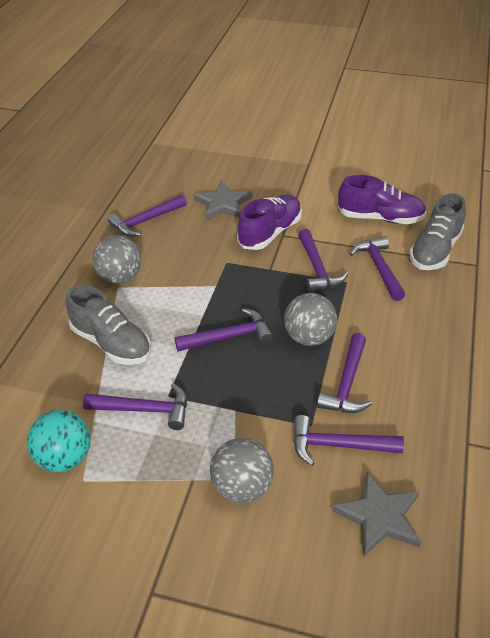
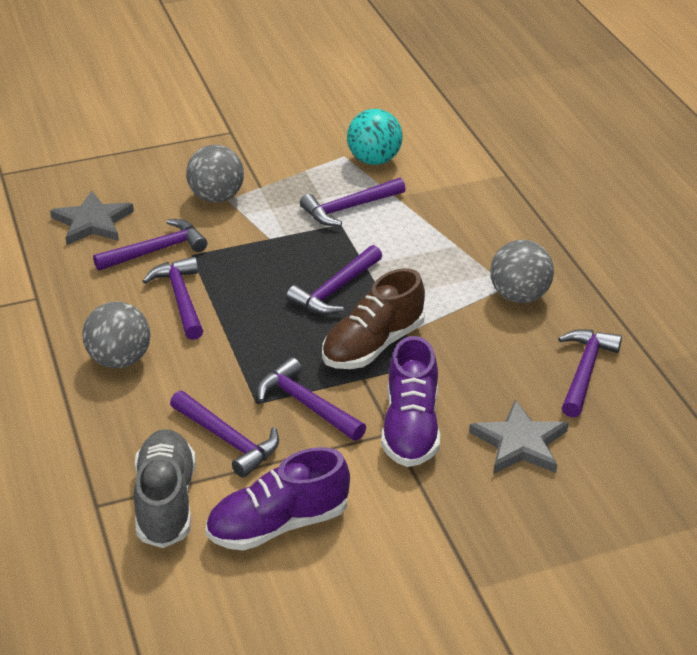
camera: 145 degrees right, 5 degrees down
grey shoe [66,285,151,365] -> none
grey ball [284,293,337,346] -> grey ball moved to [82,301,150,368]
none -> brown shoe [322,268,425,369]

